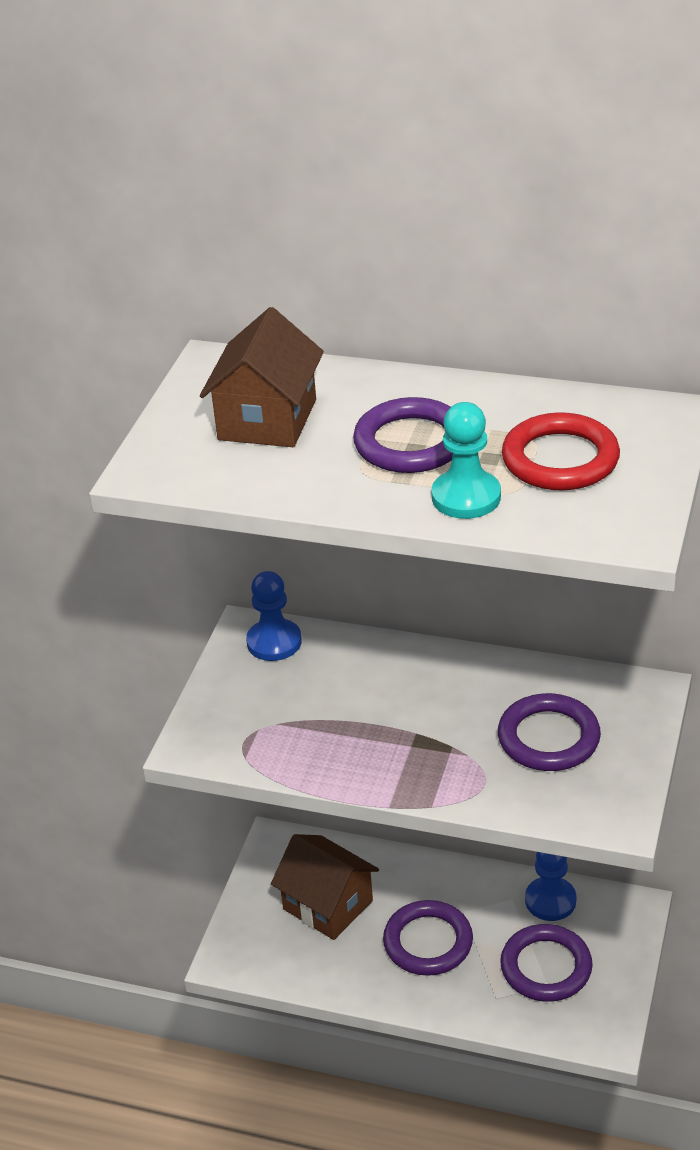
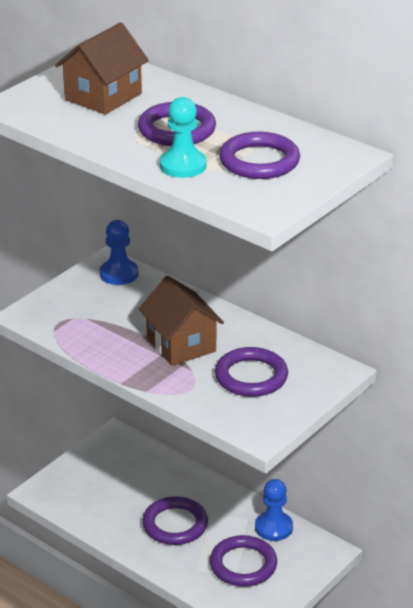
camera: 20 degrees right, 5 degrees down
brown house [271,834,379,940] -> brown house moved to [139,276,224,366]
red ring [502,412,620,491] -> purple ring [219,132,300,179]

